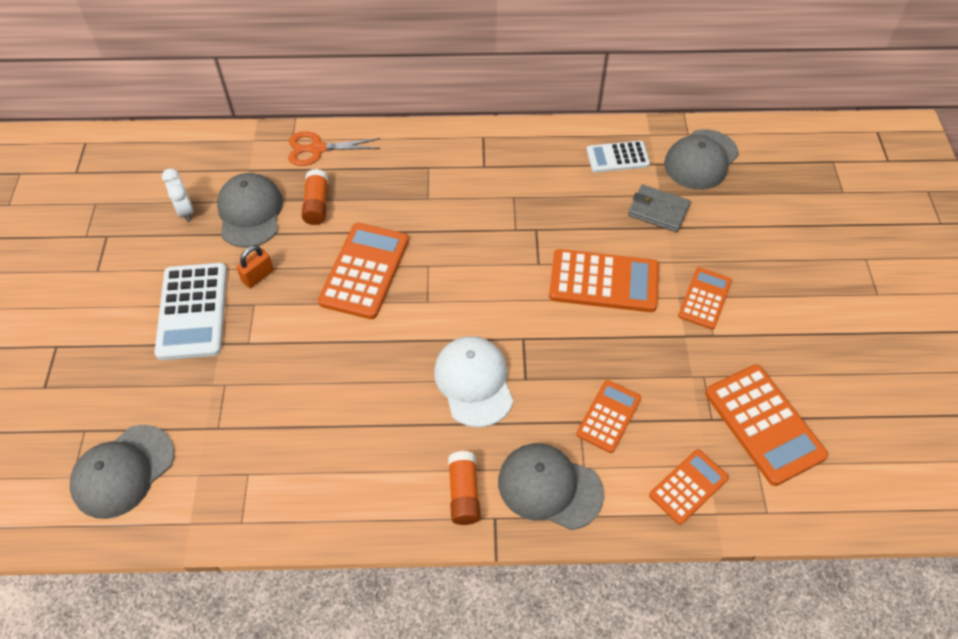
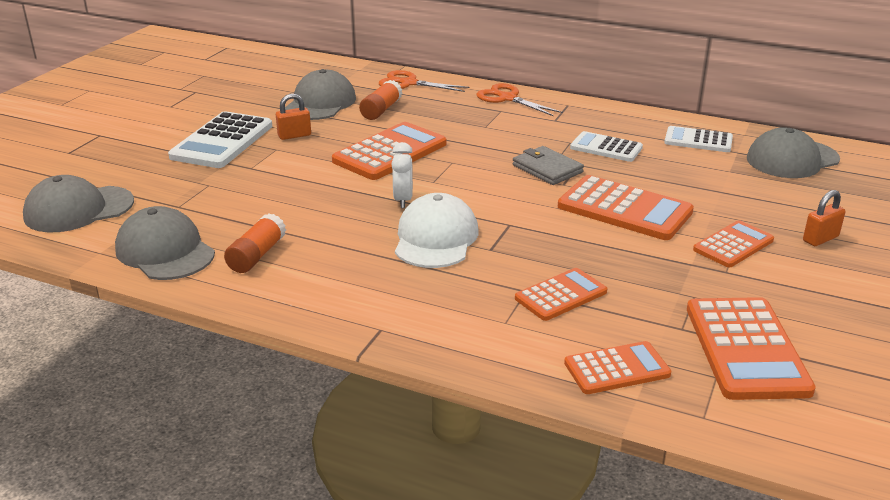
camera: 25 degrees right, 25 degrees down
white clock [162,168,194,222] -> white clock moved to [391,142,413,208]
orange glue stick [448,451,480,525] -> orange glue stick moved to [224,213,286,273]
grey cap [498,443,604,530] -> grey cap moved to [115,206,215,280]
grey wallet [628,184,690,232] -> grey wallet moved to [512,146,584,185]
none -> orange scissors [476,83,563,116]
none -> white calculator [570,131,643,162]
none -> orange padlock [803,190,845,246]

